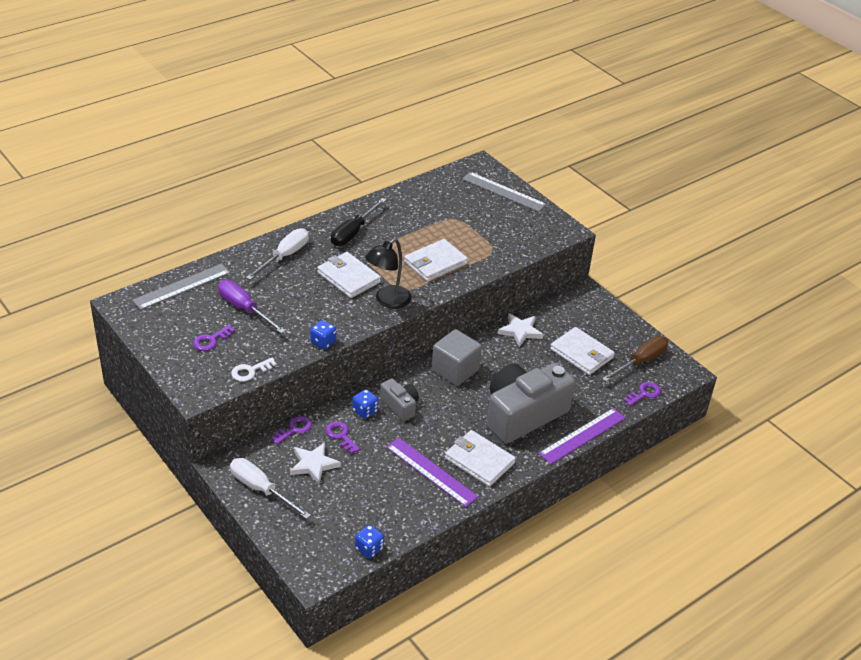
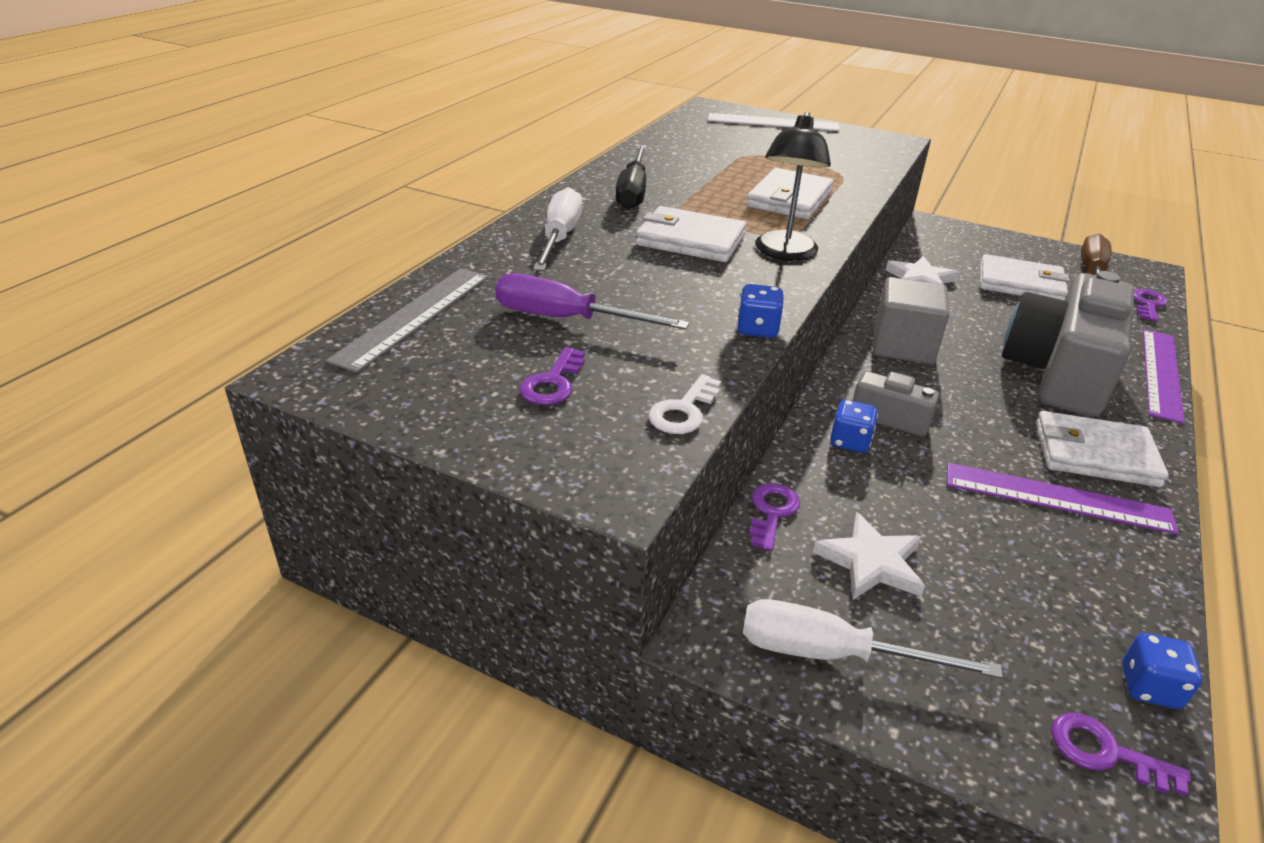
camera: 25 degrees left, 5 degrees down
purple key [326,421,360,454] -> purple key moved to [1051,712,1191,796]
grey ruler [462,172,547,212] -> white ruler [708,113,840,131]

